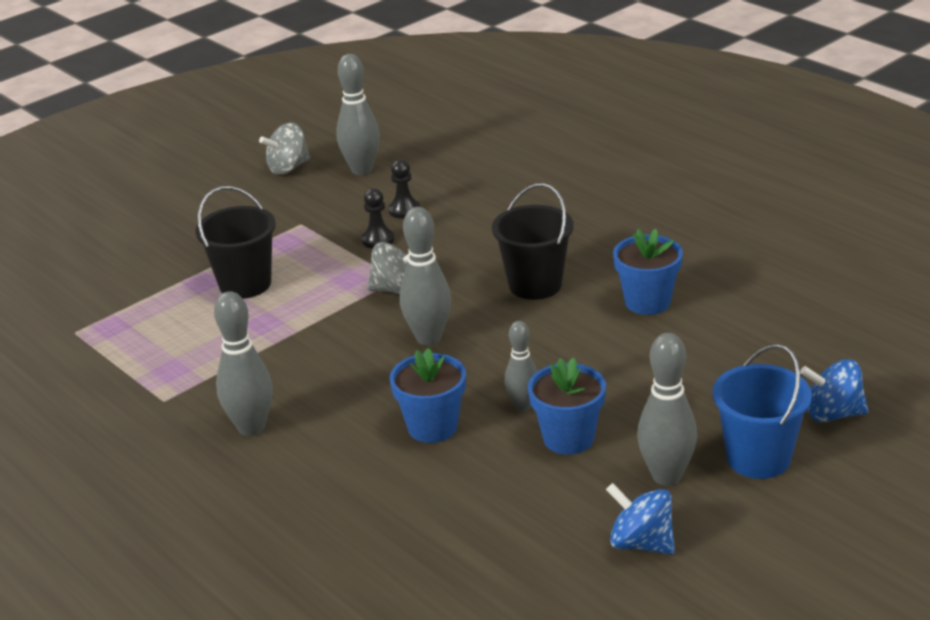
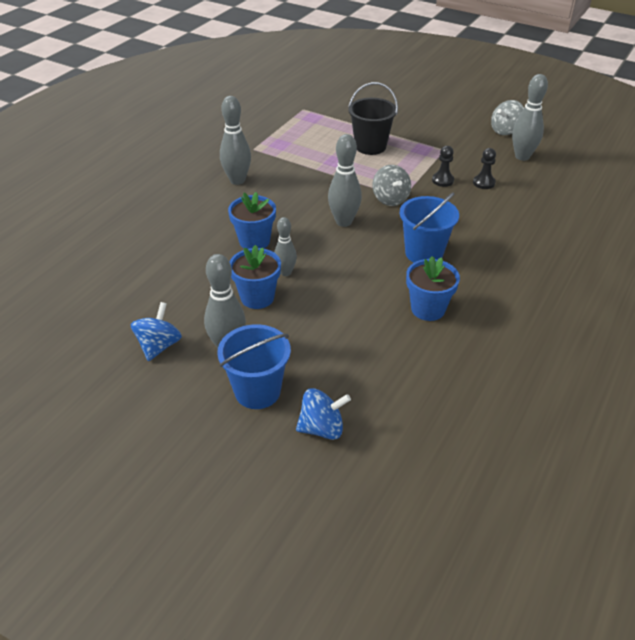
camera: 70 degrees right, 10 degrees up
grey spinning top [259,123,310,175] -> grey spinning top turned 75 degrees counterclockwise [491,100,524,135]
black bucket [492,183,574,300] -> blue bucket [400,192,459,263]
blue spinning top [800,359,868,423] -> blue spinning top turned 90 degrees clockwise [296,388,351,440]

